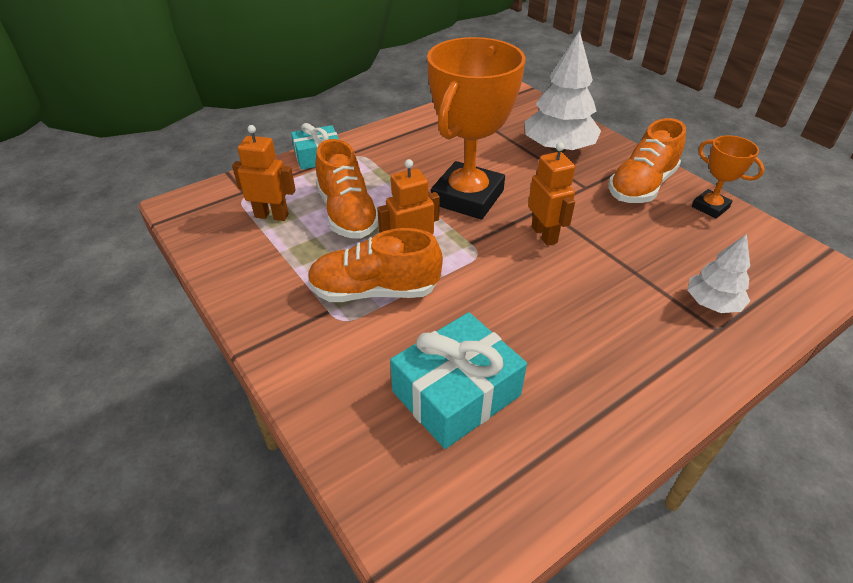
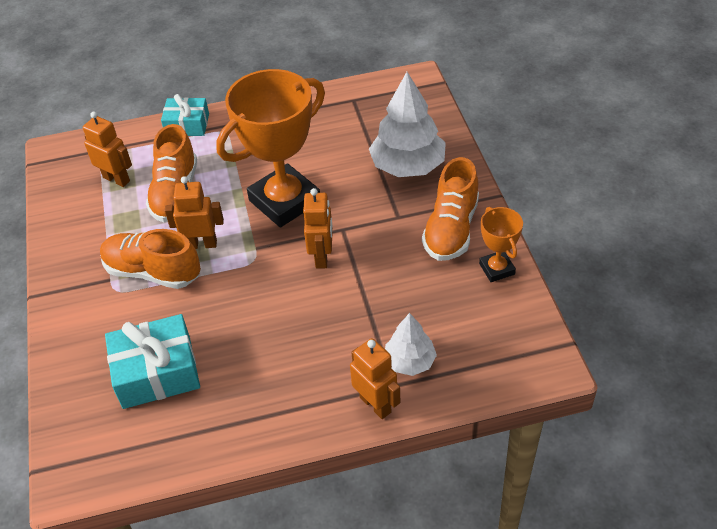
camera: 25 degrees right, 5 degrees up
orange shoe [609,118,686,203] -> orange shoe turned 45 degrees counterclockwise [422,157,479,261]
none -> orange robot [350,338,400,419]

